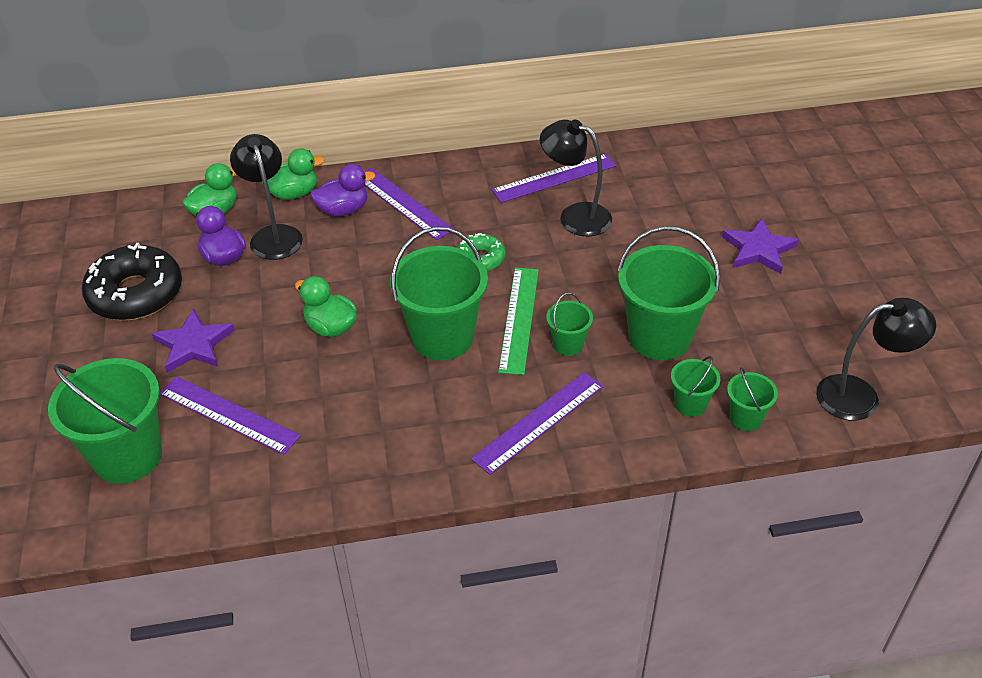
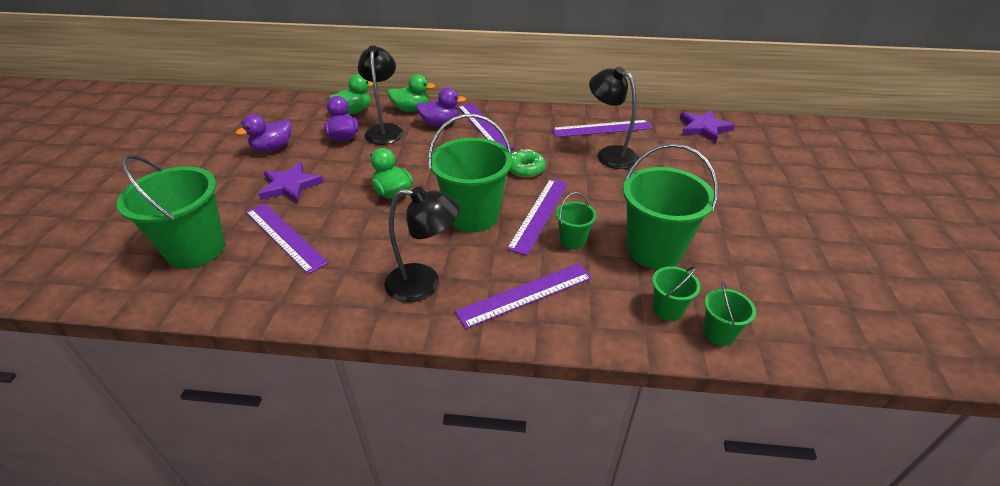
camera: 15 degrees right, 5 degrees down
black donut [82,243,182,321] -> purple duck [236,114,291,152]
green ruler [498,268,539,375] -> purple ruler [507,179,568,255]
purple star [722,218,799,274] -> purple star moved to [680,110,735,143]
black lamp [816,298,936,420] -> black lamp moved to [384,187,460,302]

